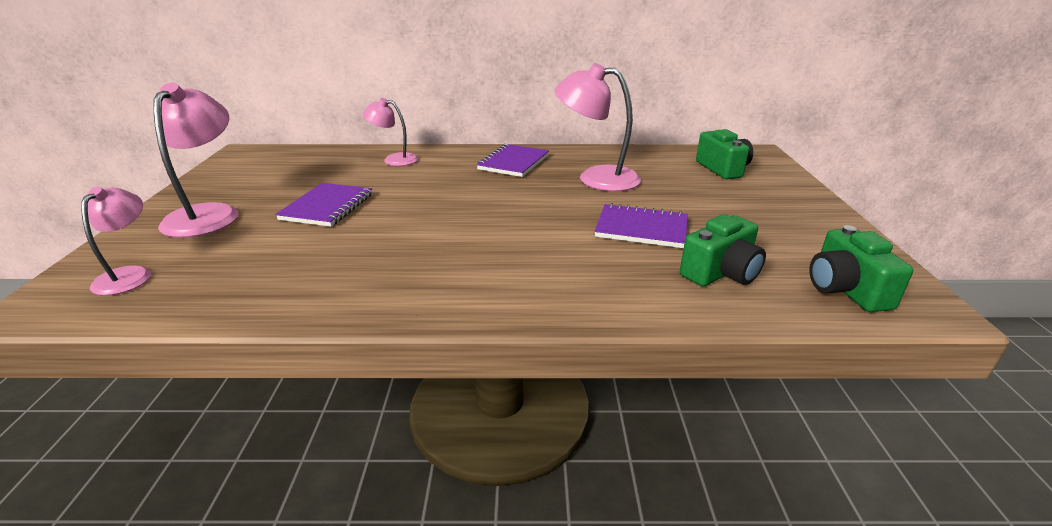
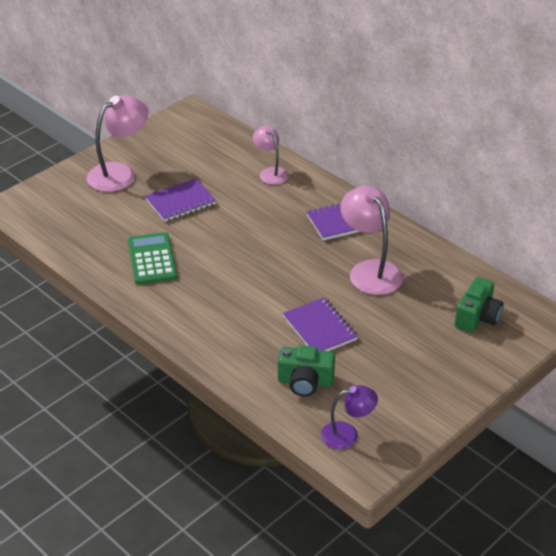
camera: 45 degrees right, 10 degrees up
pink lamp [81,186,151,296] -> none
green camera [809,225,913,312] -> purple lamp [321,385,378,449]
none -> green calculator [128,232,177,285]

